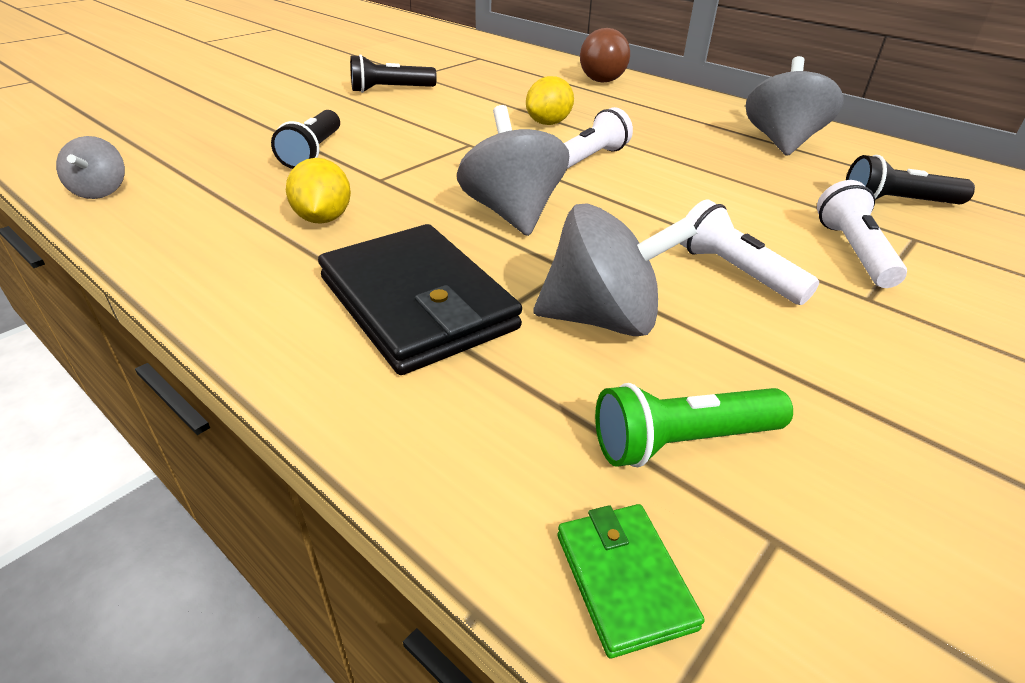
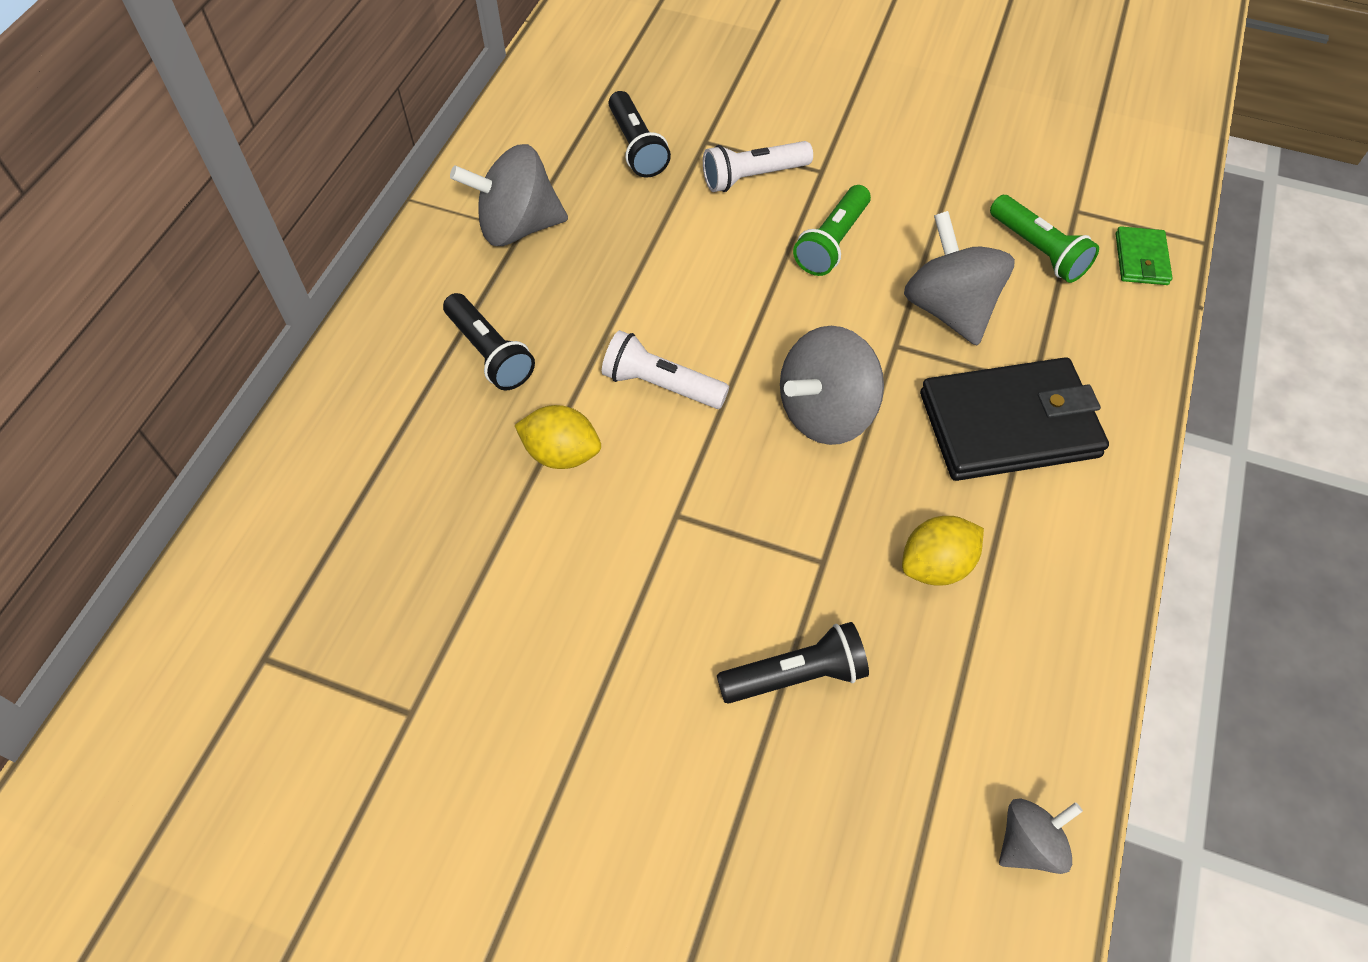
camera: 110 degrees left, 20 degrees up
black wallet [318,224,522,375] -> black wallet turned 45 degrees clockwise [920,357,1109,481]
black flashlight [350,54,437,93] -> black flashlight moved to [443,293,535,391]
green wallet [557,504,705,658] -> green wallet turned 45 degrees counterclockwise [1116,226,1173,285]
brown light bulb [580,28,630,83] -> none
white flashlight [680,199,819,305] -> green flashlight [793,185,871,276]

